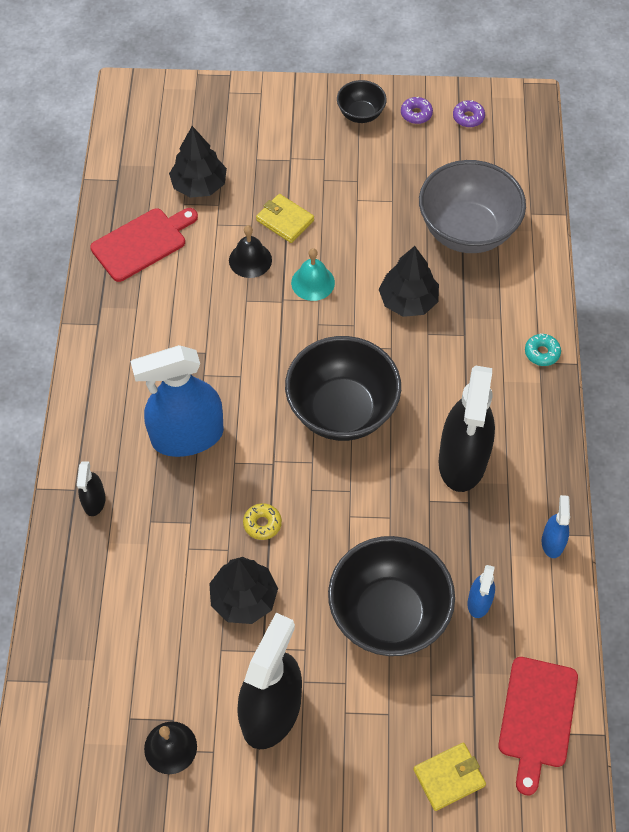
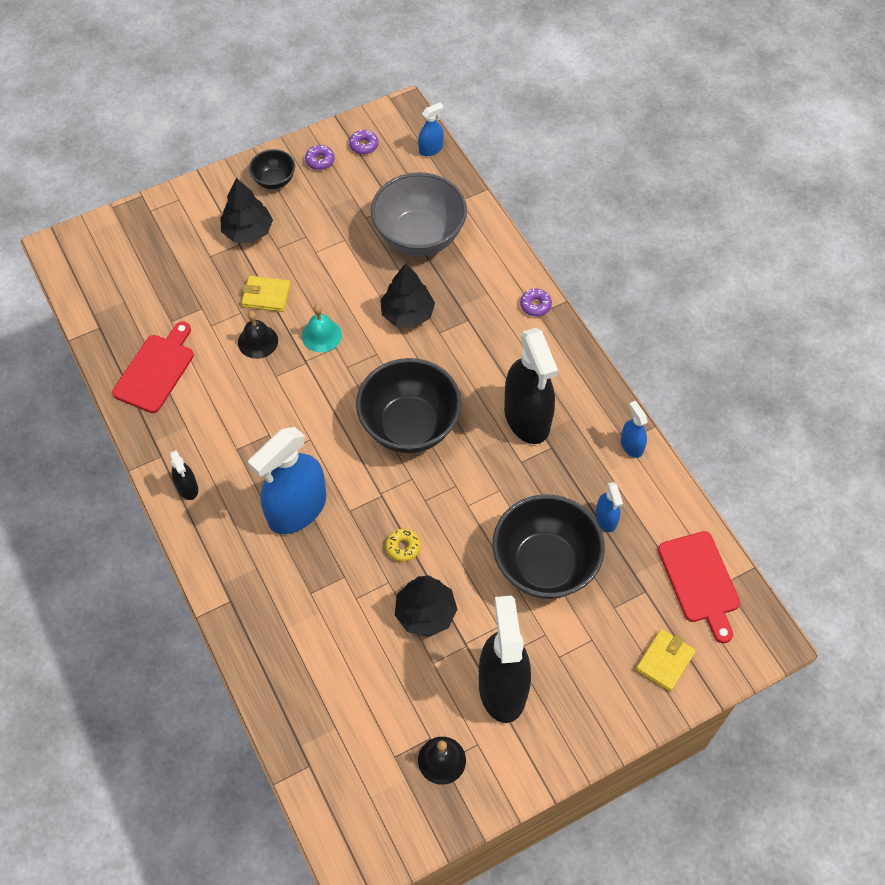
camera: 30 degrees left, 0 degrees up
black spray bottle [77,461,106,516] -> black spray bottle moved to [169,450,198,500]
black tree [169,126,227,198] -> black tree moved to [220,178,273,243]
turquoise donut [525,334,561,366] -> purple donut [520,289,552,316]
none -> blue spray bottle [418,102,444,156]

